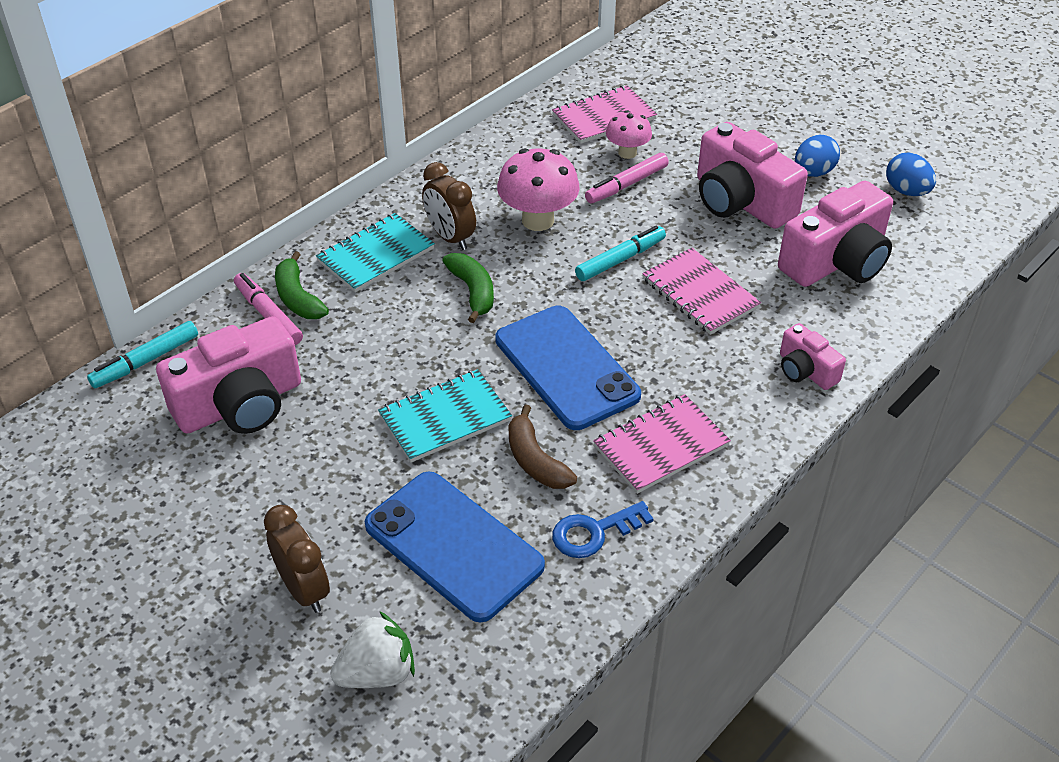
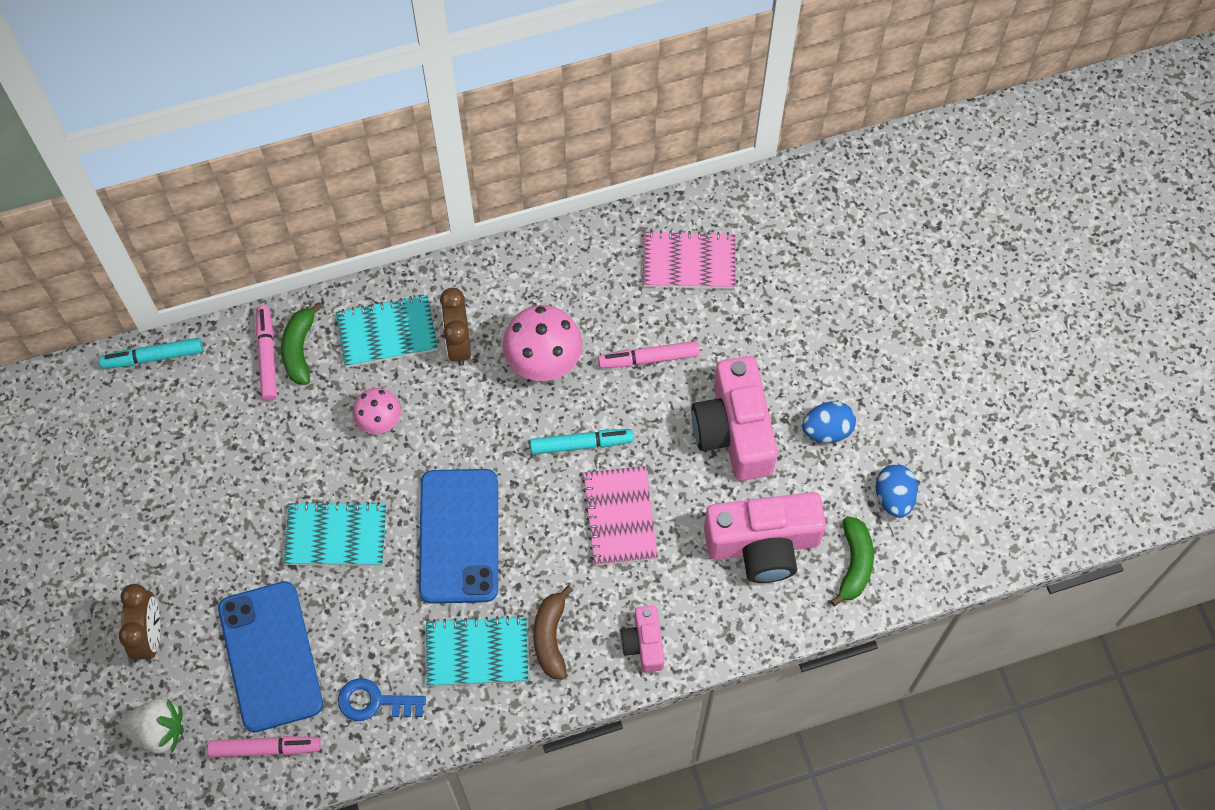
camera: 30 degrees right, 20 degrees up
pink camera [156,316,301,434] -> none
green banana [442,253,494,323] -> green banana moved to [831,516,874,607]
brown banana [509,404,577,489] -> brown banana moved to [533,585,573,680]
pink notebook [593,394,731,494] -> turquoise notebook [426,615,529,686]
pink mushroom [606,110,652,159] -> pink mushroom moved to [353,388,401,434]
none -> pink marker [207,736,321,758]

